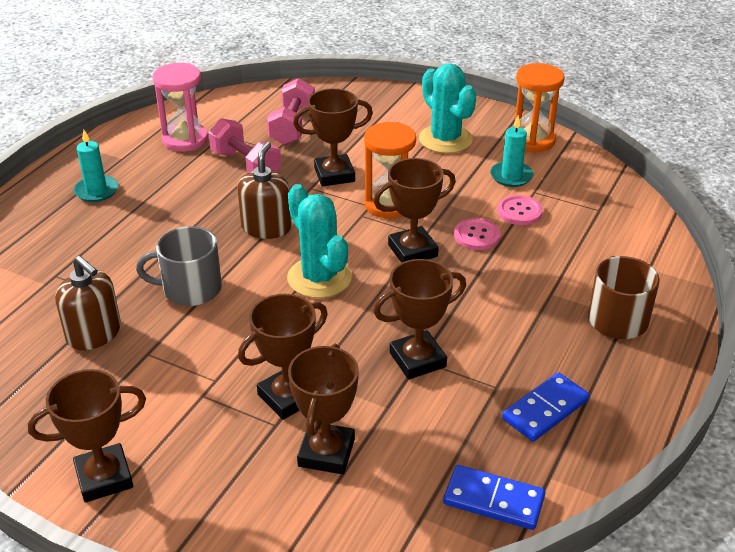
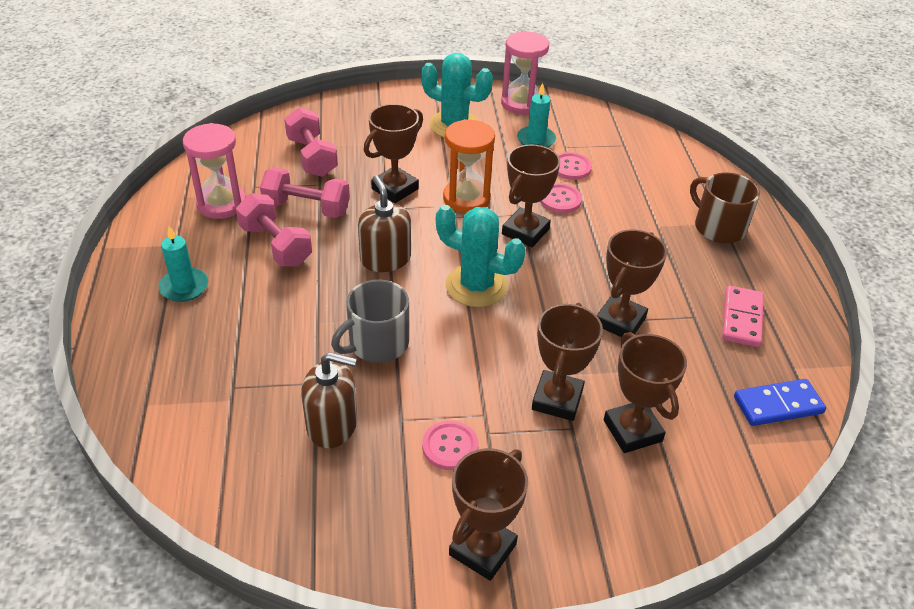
camera: 35 degrees left, 5 degrees up
blue domino [502,372,590,441] -> pink domino [722,285,764,347]
orange hourglass [515,63,564,152] -> pink hourglass [501,31,549,115]
none -> pink dumbbell [236,193,312,266]
none -> pink button [422,420,478,470]

